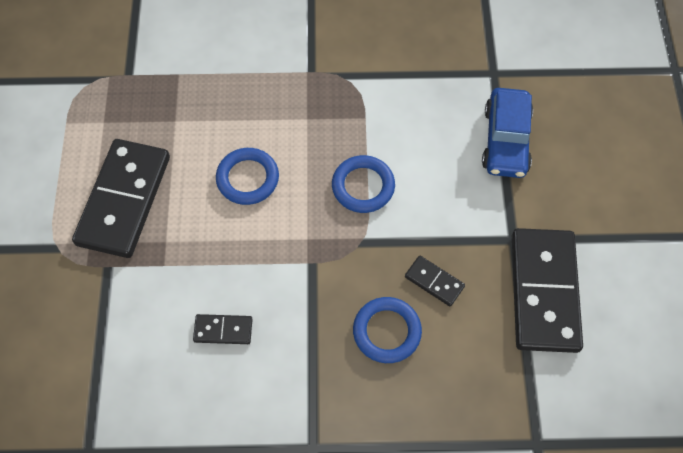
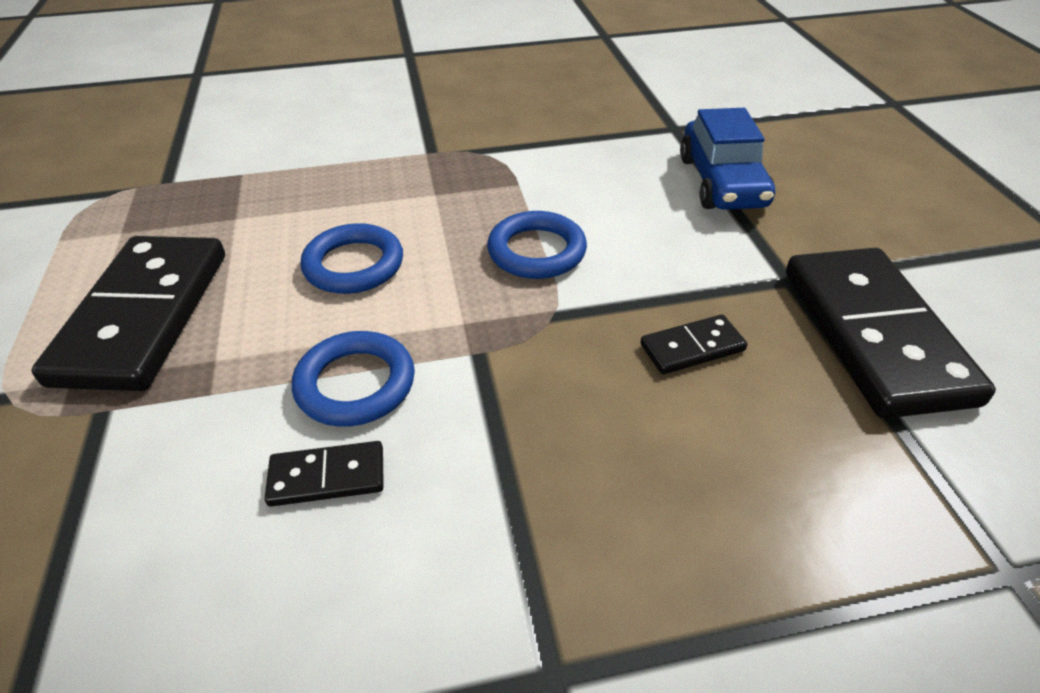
camera: 10 degrees left, 20 degrees down
blue ring [353,297,422,363] -> blue ring moved to [292,331,415,427]
black domino [405,255,465,307] -> black domino turned 45 degrees counterclockwise [640,314,747,374]

